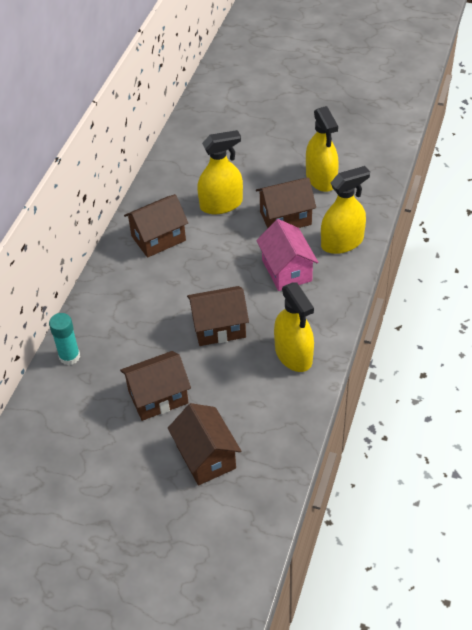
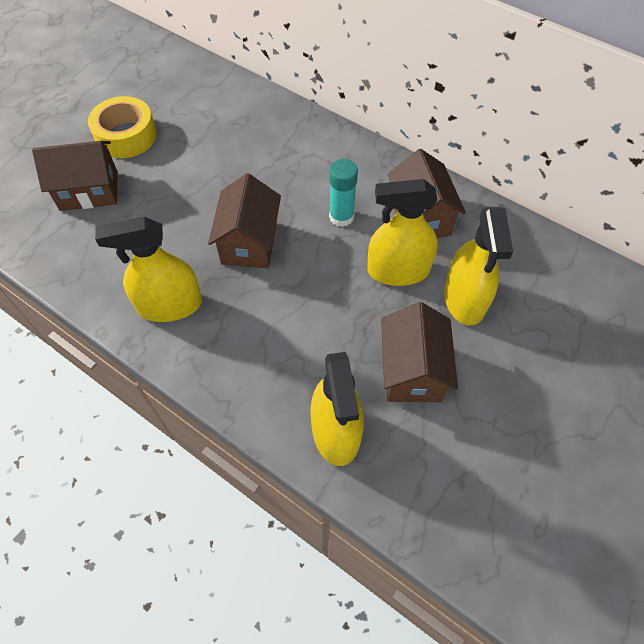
camera: 105 degrees right, 10 degrees up
turquoise glue stick [49,313,80,365] -> turquoise glue stick moved to [329,159,358,227]
brown house [120,351,191,421] -> none
pink house [256,219,318,291] -> none
yellow spray bottle [306,106,339,192] -> yellow spray bottle moved to [367,179,438,286]
none -> yellow tape [88,96,157,158]

